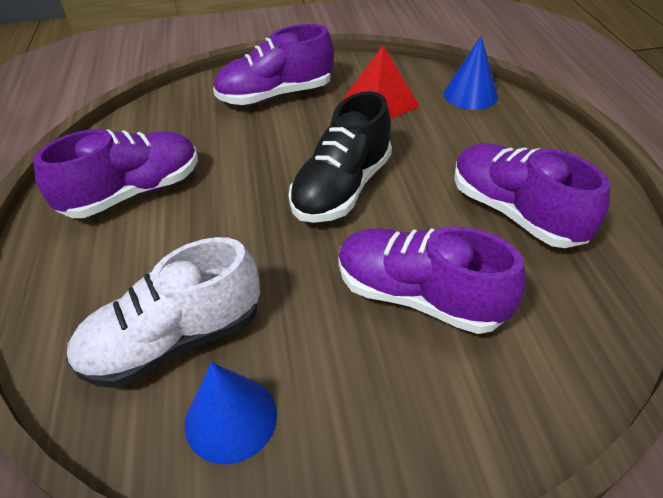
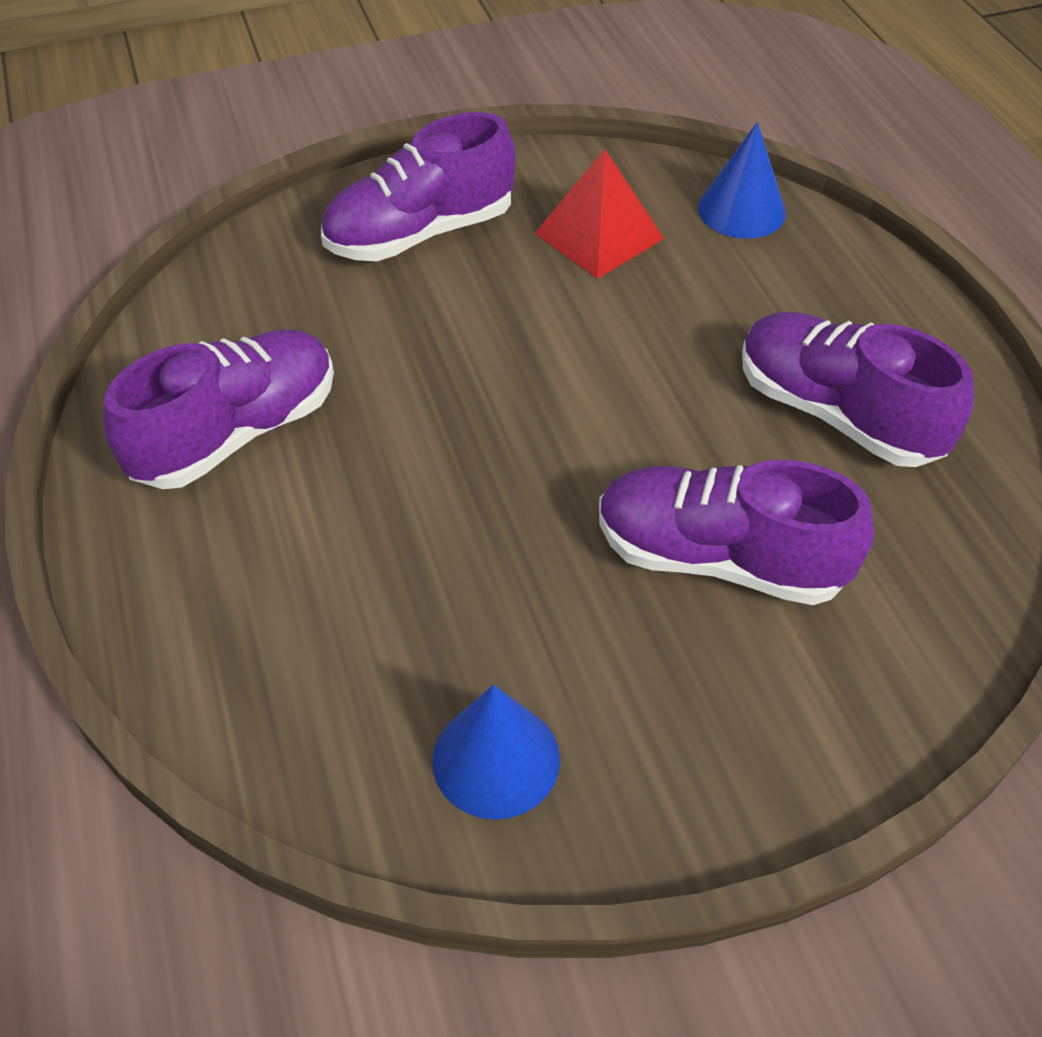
camera: 10 degrees left, 5 degrees up
white shoe [66,237,260,388] -> none
black shoe [289,91,392,223] -> none

